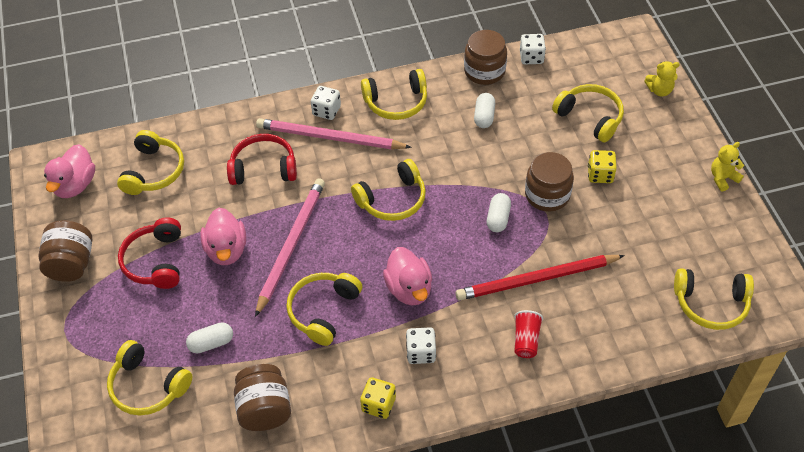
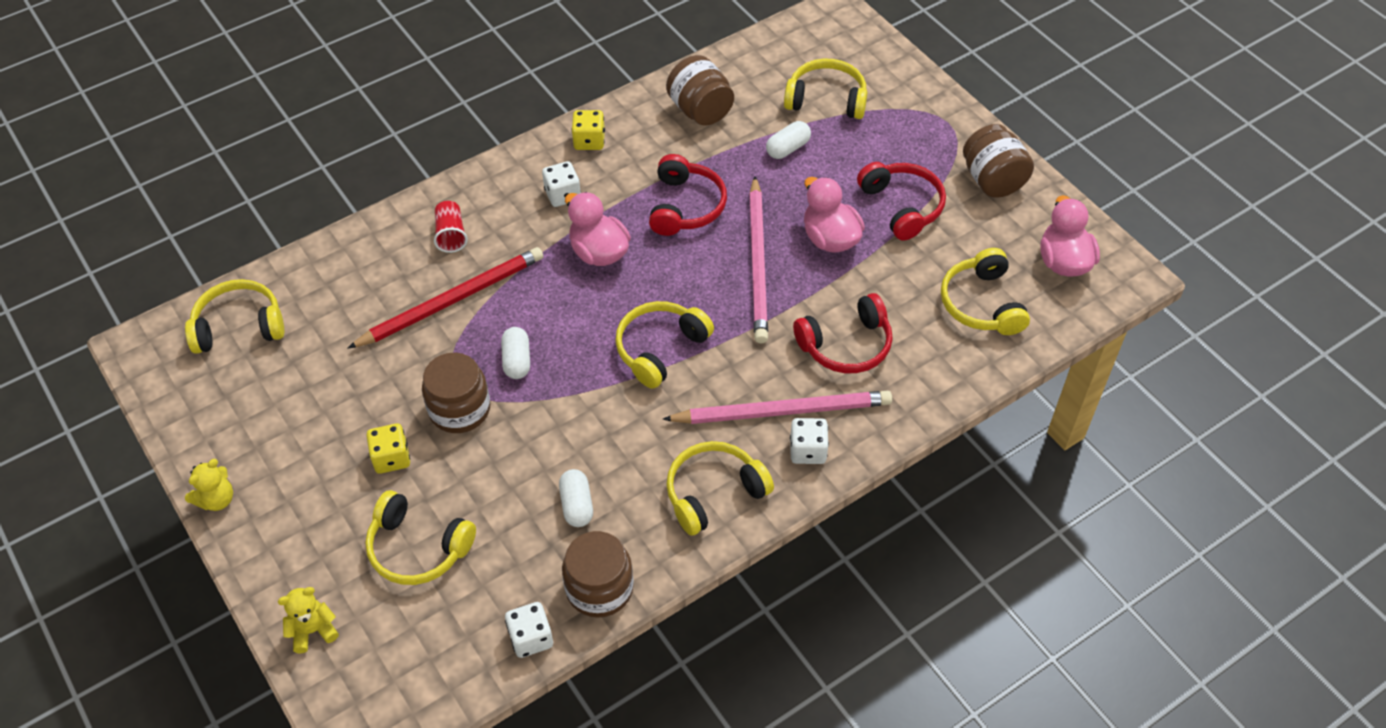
camera: 160 degrees right, 0 degrees up
yellow headphones [286,273,362,346] -> red headphones [649,154,727,236]

